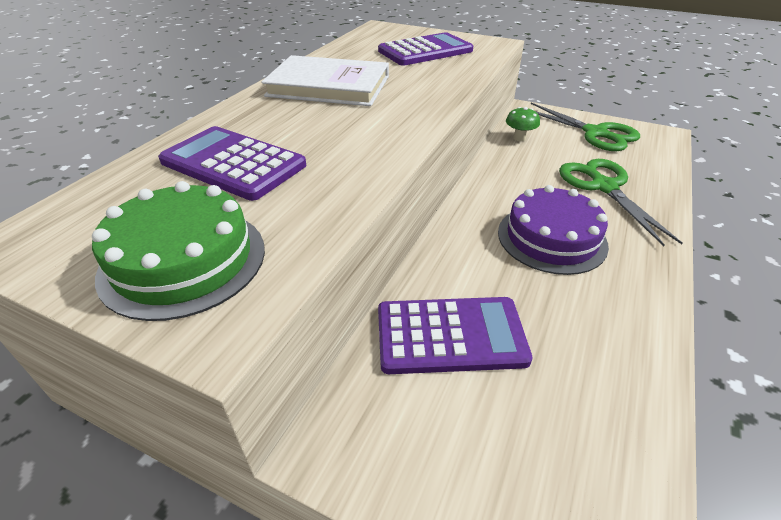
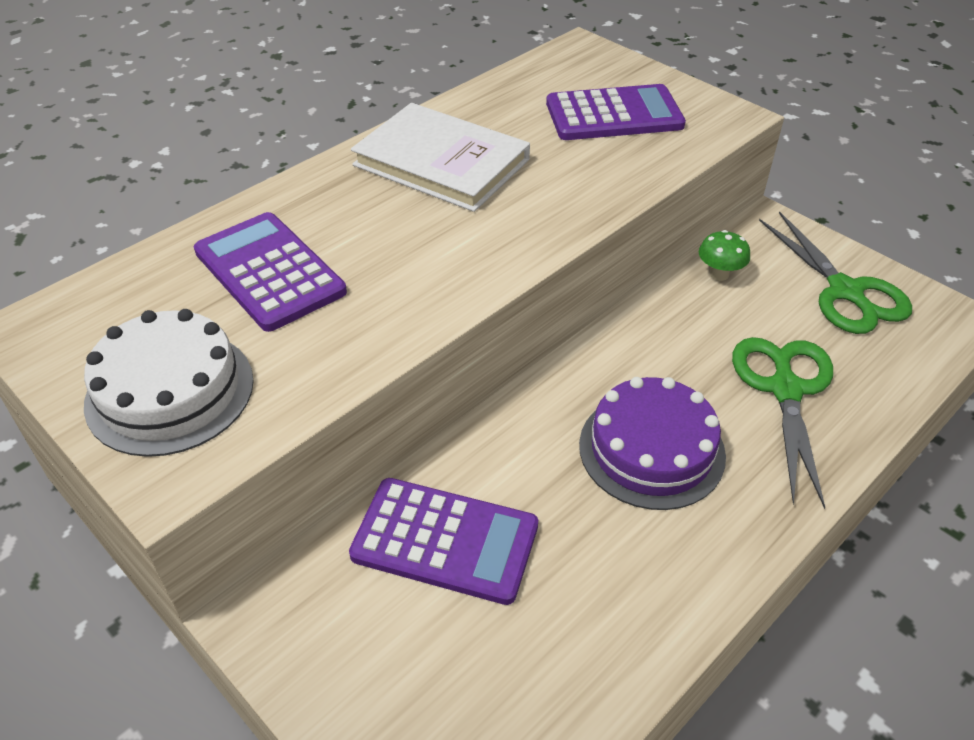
camera: 20 degrees right, 5 degrees up
green cake [92,181,265,321] -> white cake [84,309,253,457]

